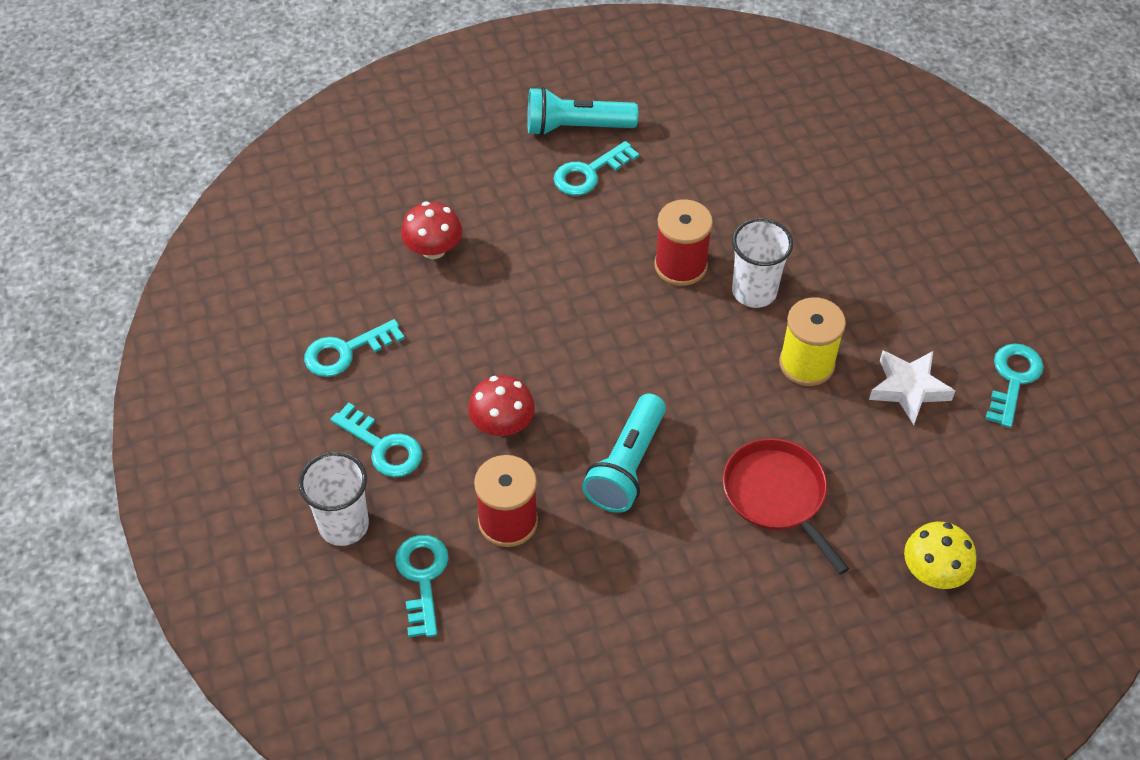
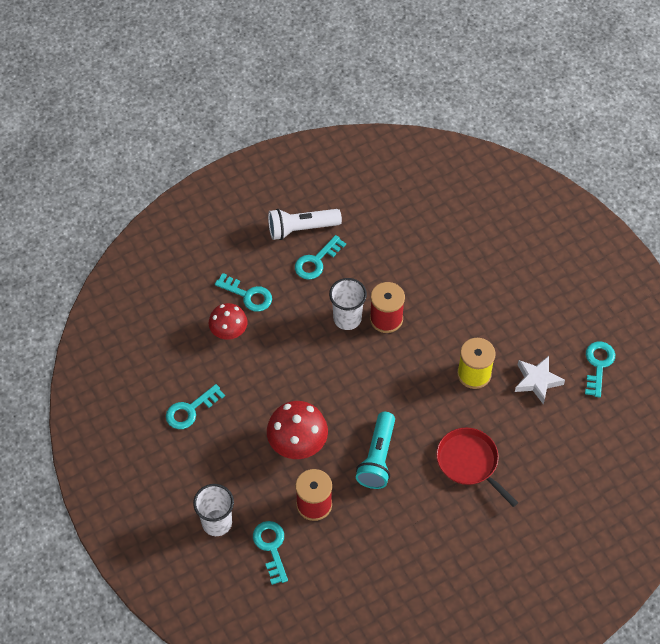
camera: 10 degrees left, 5 degrees up
turquoise key [331,403,422,477] -> turquoise key moved to [215,273,272,312]
red mushroom [468,375,535,436] -> red mushroom [267,401,328,459], size x1.50
turquoise flashlight [527,87,638,136] -> white flashlight [268,209,342,240]
white cup [732,218,793,308] -> white cup moved to [329,278,367,330]
yellow mushroom [904,522,976,589] -> none

